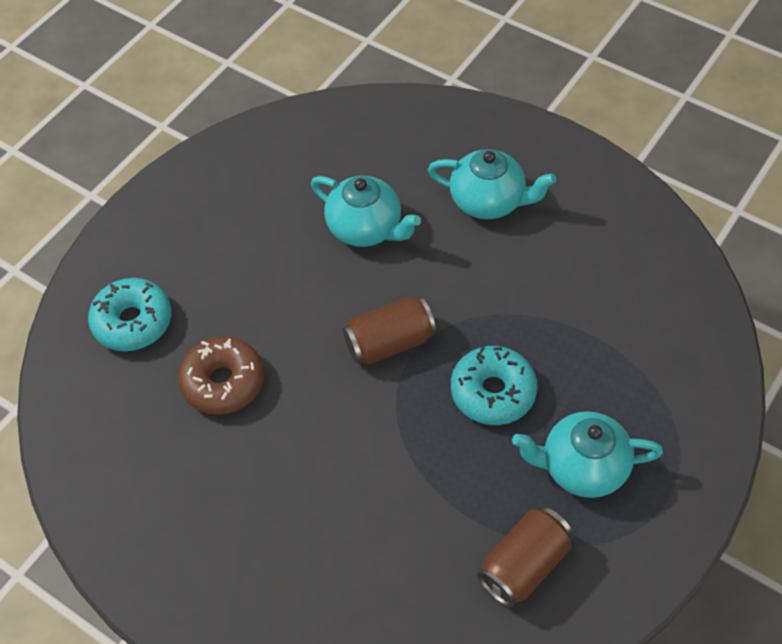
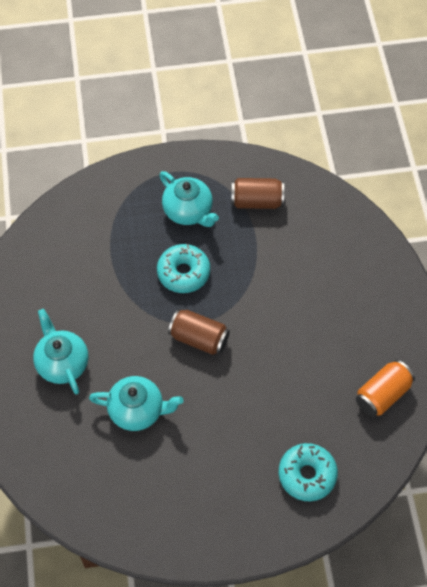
camera: 135 degrees left, 5 degrees up
brown donut [178,336,264,415] -> none
turquoise teapot [311,176,421,247] -> turquoise teapot turned 105 degrees clockwise [89,376,184,431]
none -> orange can [356,360,415,417]

